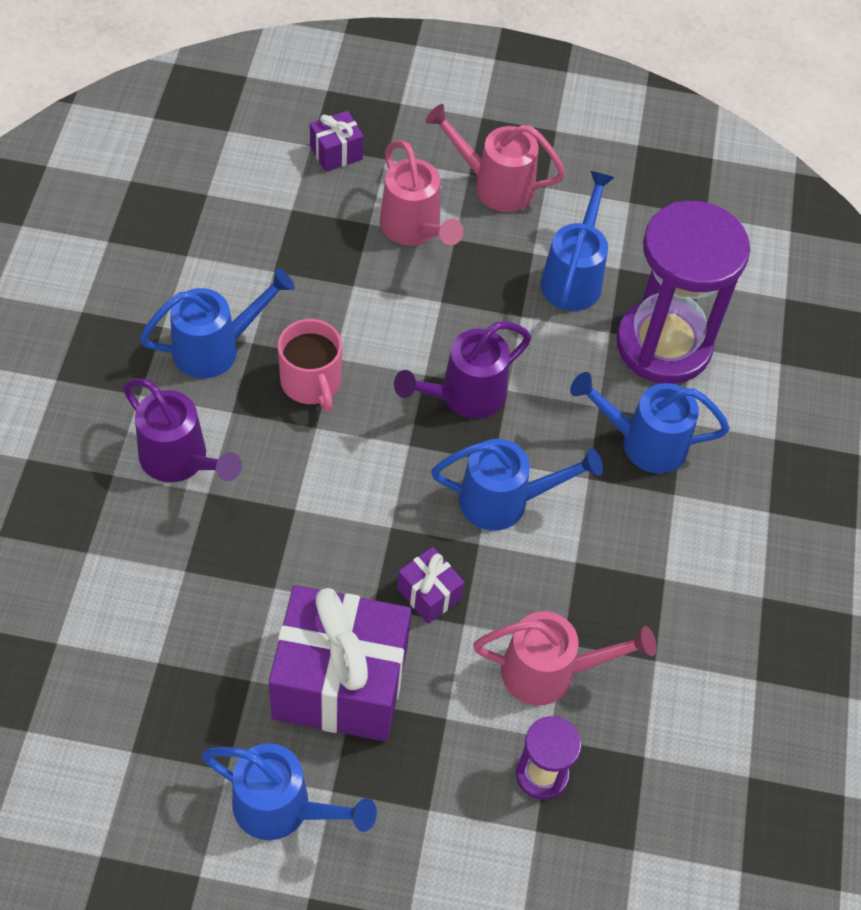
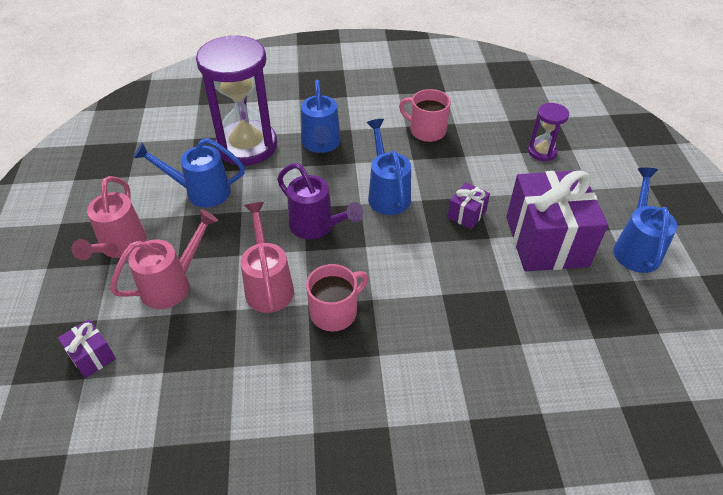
camera: 100 degrees left, 10 degrees down
purple watering can [123,378,242,482] -> none
blue watering can [140,268,295,378] -> none
pink watering can [473,611,656,706] -> pink watering can moved to [241,202,294,313]
none -> pink mug [399,89,451,142]

